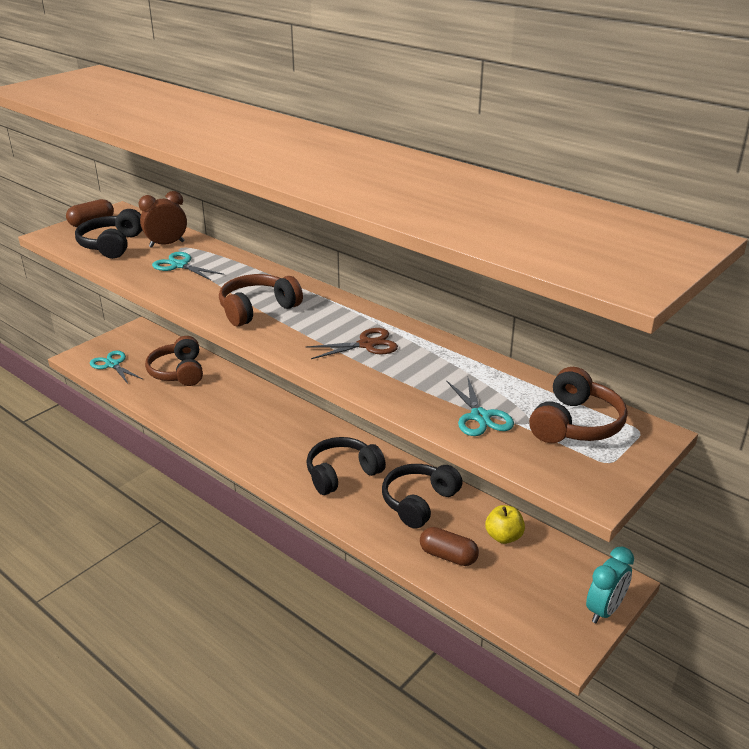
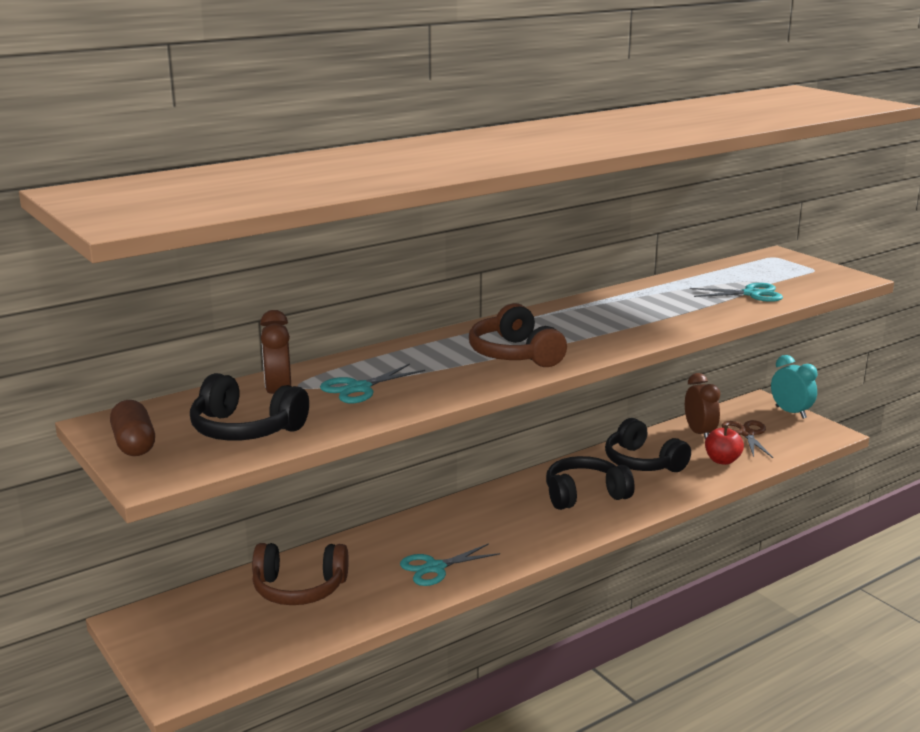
camera: 75 degrees left, 10 degrees down
turquoise scissors [90,351,142,384] -> turquoise scissors moved to [400,543,500,586]
brown scissors [305,328,398,359] -> brown scissors moved to [722,420,773,458]
black headphones [307,437,386,495] -> black headphones turned 90 degrees clockwise [546,456,635,510]
brown capsule [420,527,479,566] -> red apple [705,425,744,465]
yellow apple [485,505,525,544] -> brown clock [685,373,720,440]
brown headphones [529,367,627,443] -> none

